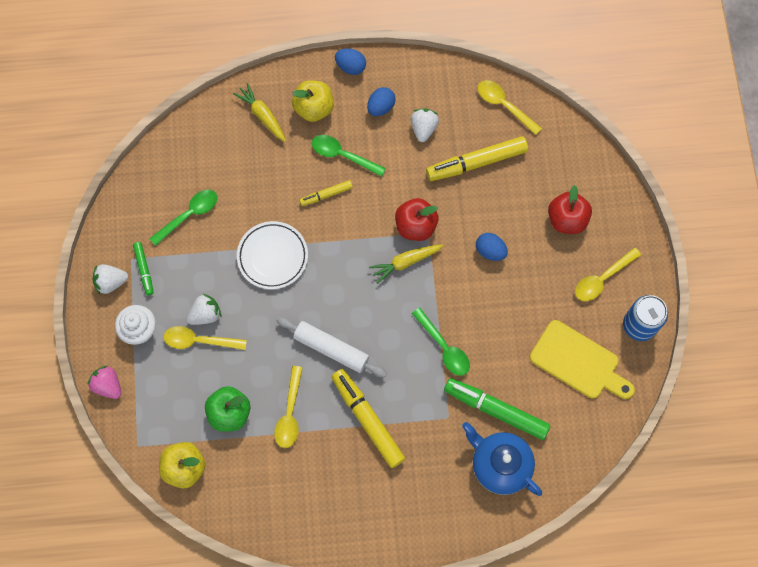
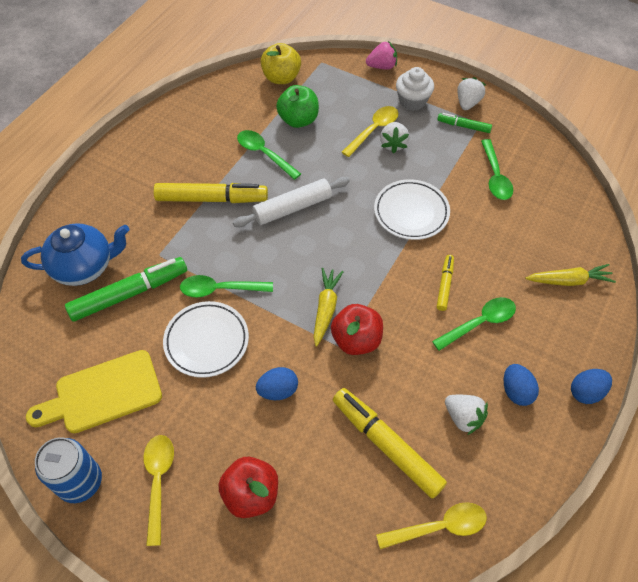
camera: 125 degrees right, 15 degrees down
yellow spoon [274,366,303,448] -> green spoon [237,130,301,180]
yellow apple [292,80,334,122] -> none
yellow marker [426,136,528,181] -> yellow marker turned 60 degrees counterclockwise [333,388,447,499]
none -> white plate [163,301,249,378]

